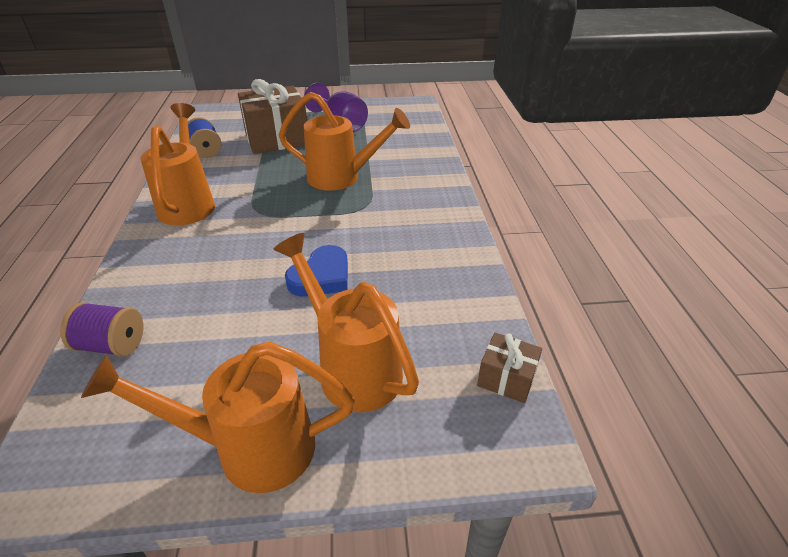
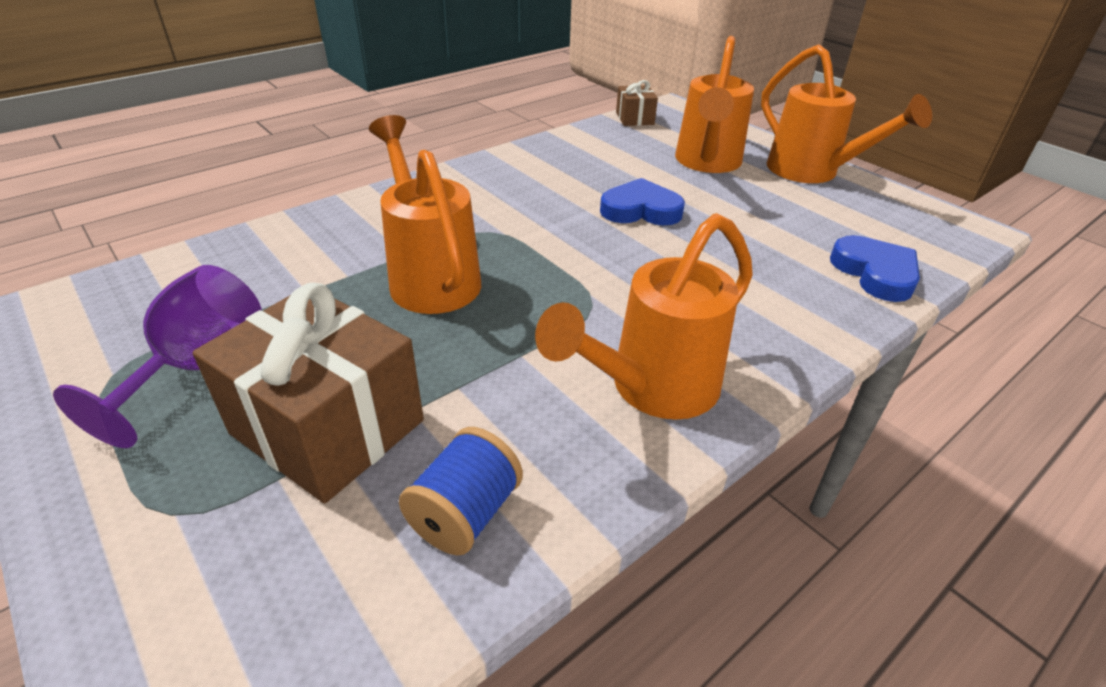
camera: 125 degrees left, 0 degrees up
purple spool [60,302,143,357] -> blue heart [830,235,920,302]

